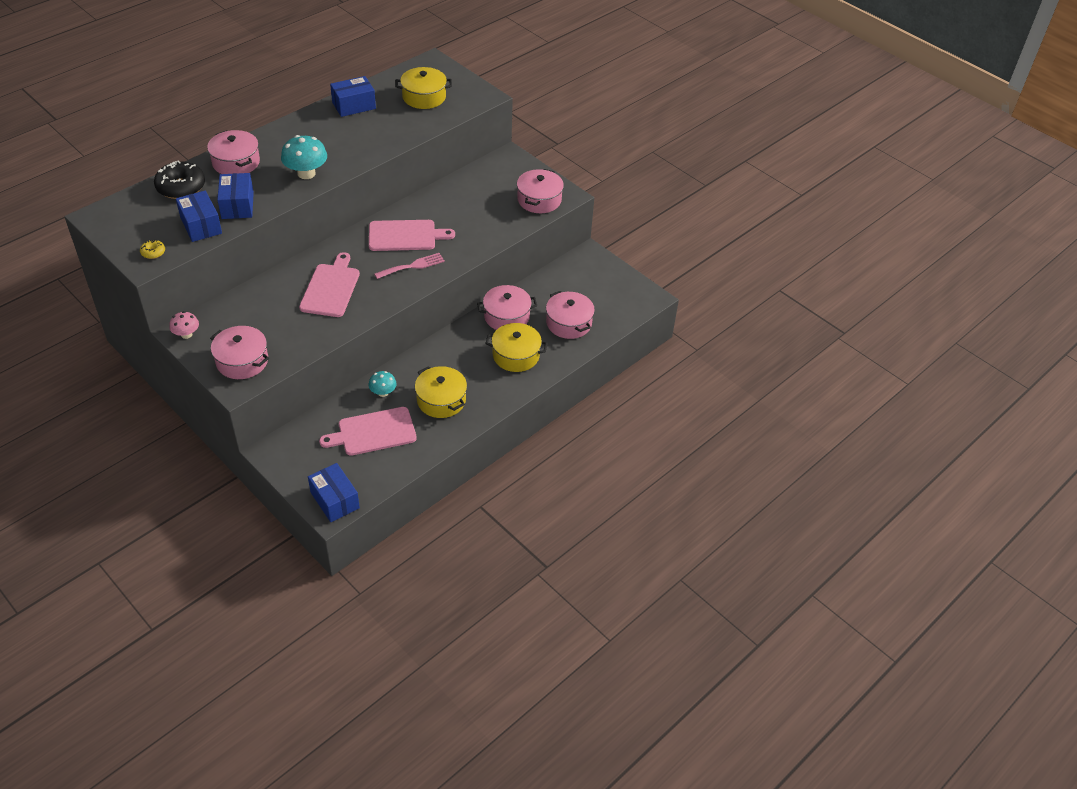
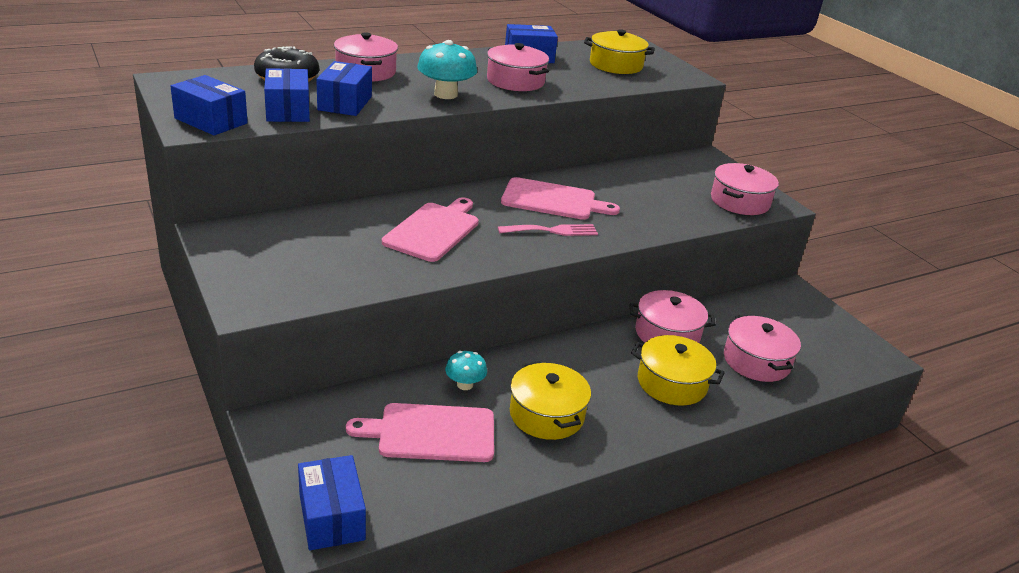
camera: 15 degrees right, 15 degrees down
yellow donut [140,240,165,259] -> blue box [170,75,248,135]
pink mushroom [169,311,199,339] -> none
pink pot [210,326,269,379] -> pink pot moved to [487,43,549,91]

